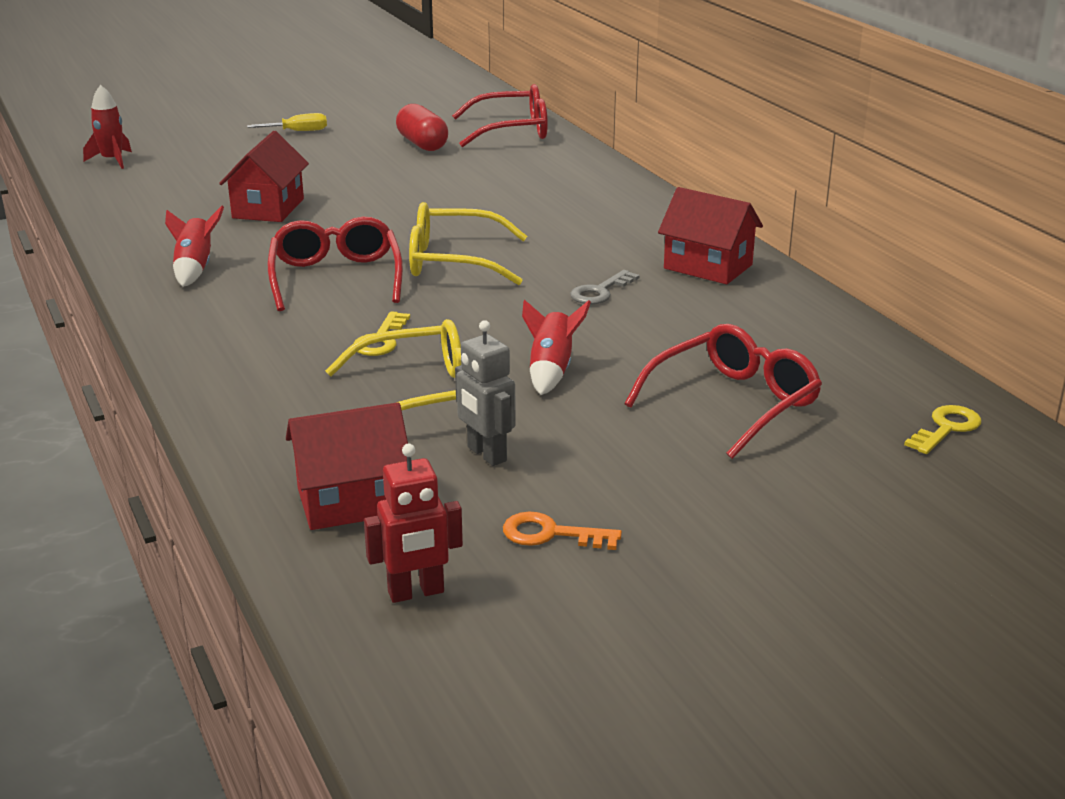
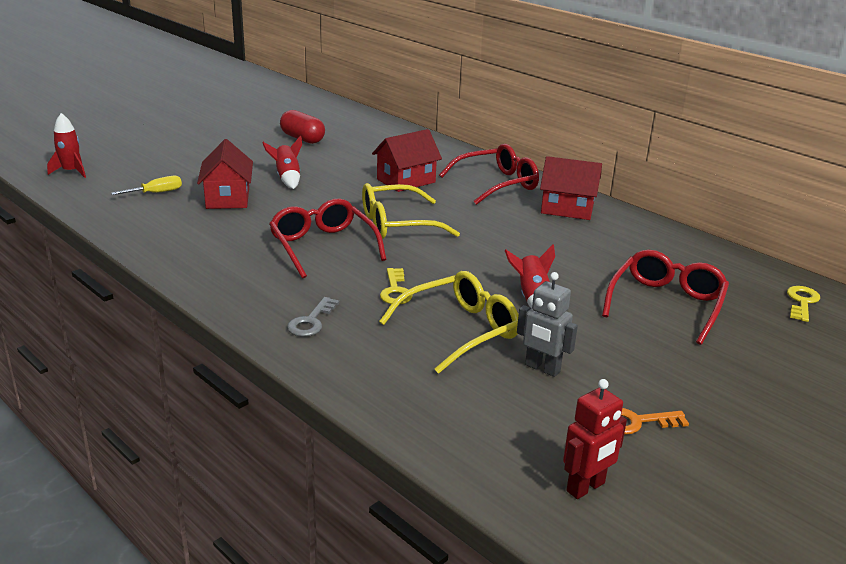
camera: 20 degrees left, 0 degrees up
red rocket [165,206,224,287] -> red rocket moved to [262,136,302,189]
yellow screwdriver [247,113,327,131] -> yellow screwdriver moved to [111,176,182,195]
red house [286,402,408,530] -> red house moved to [372,129,442,192]
red glasses [452,84,548,147] -> red glasses moved to [439,144,539,205]
grey key [570,270,640,304] -> grey key moved to [287,297,339,337]

